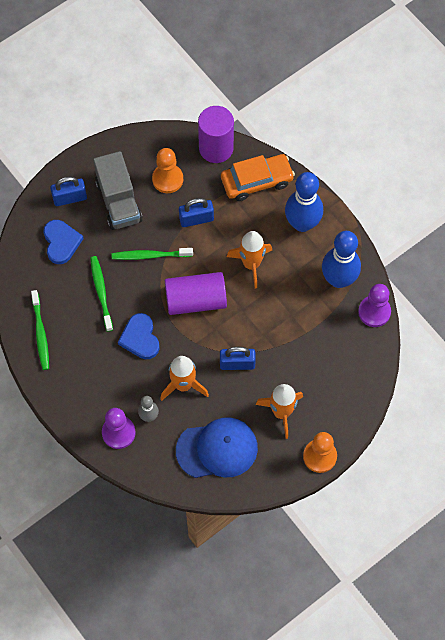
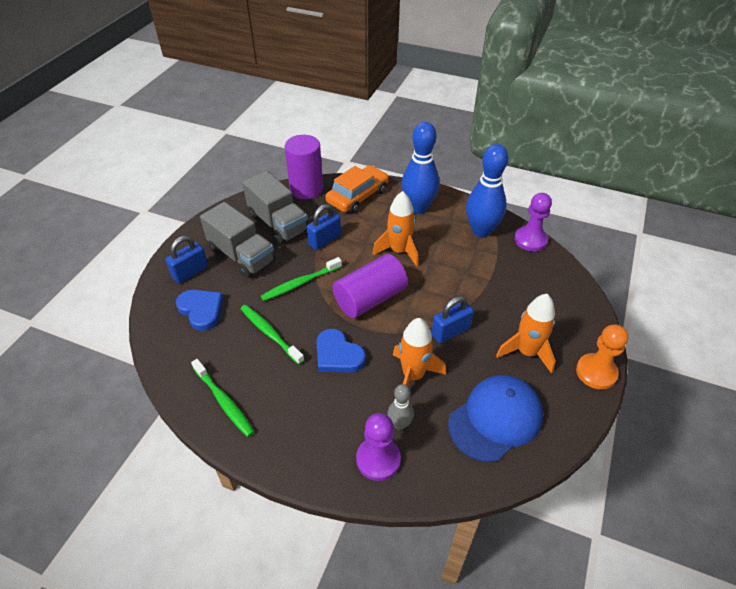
camera: 30 degrees left, 20 degrees down
orange pawn [152,148,183,193] -> grey truck [243,171,308,244]

